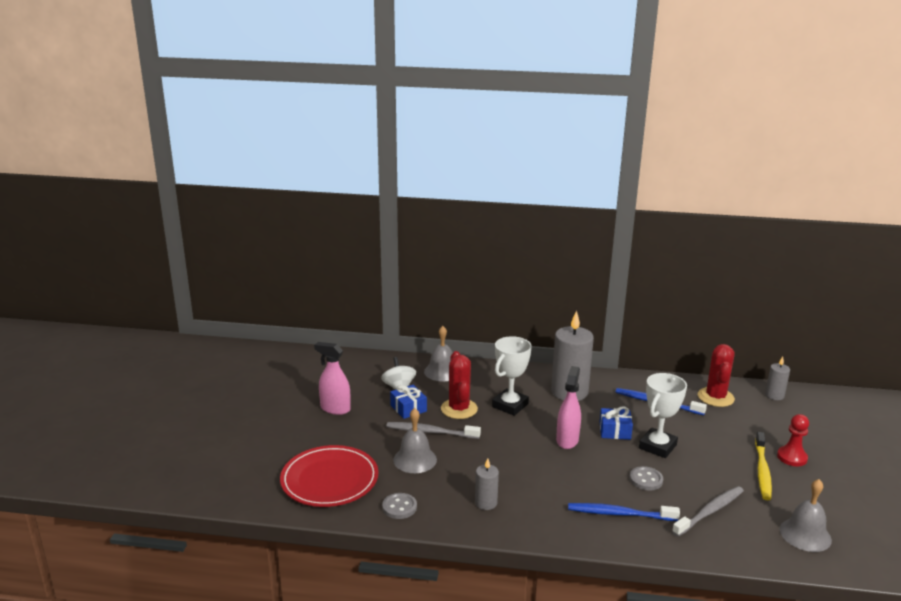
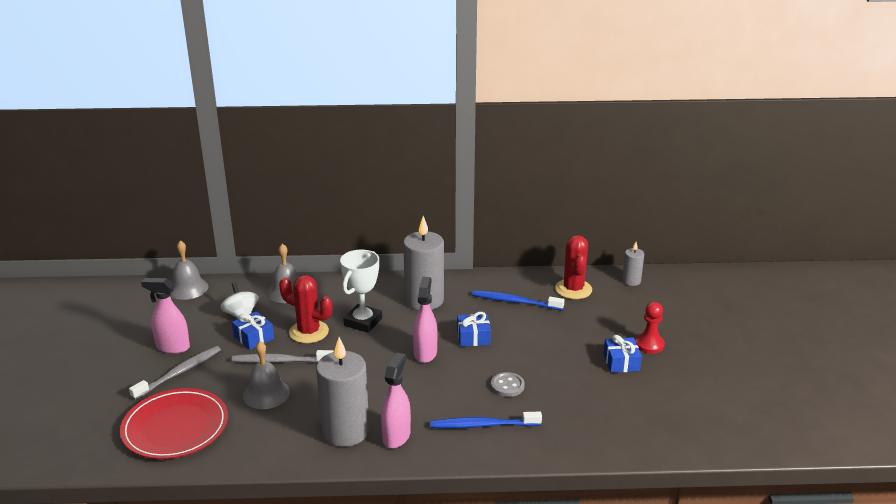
camera: 10 degrees left, 5 degrees up
grey button [382,493,417,519] -> none
red cactus [441,351,478,419] -> red cactus turned 45 degrees counterclockwise [279,275,332,343]
grey candle [475,458,499,510] -> grey candle [316,337,369,447], size x2.01
white trophy [639,373,687,458] -> none
grey toothbrush [672,486,744,537] -> grey toothbrush moved to [129,346,221,400]
yellow toothbrush [755,432,772,500] -> blue gift [604,335,642,373]
grey bell [780,479,832,552] -> grey bell moved to [171,240,208,300]
none -> pink spray bottle [381,353,411,448]

